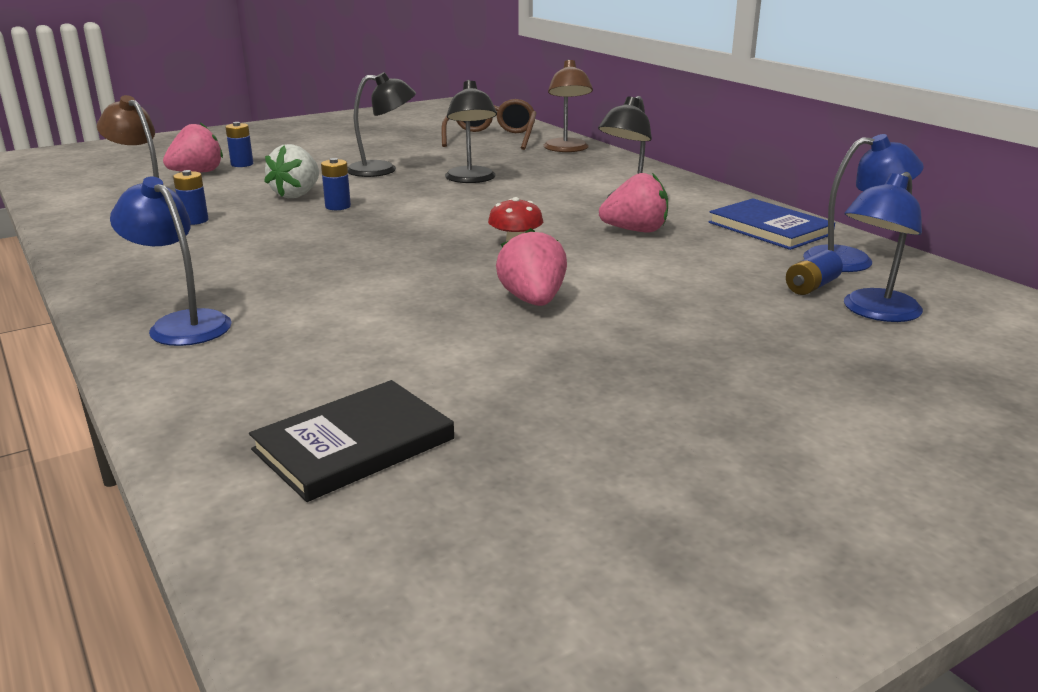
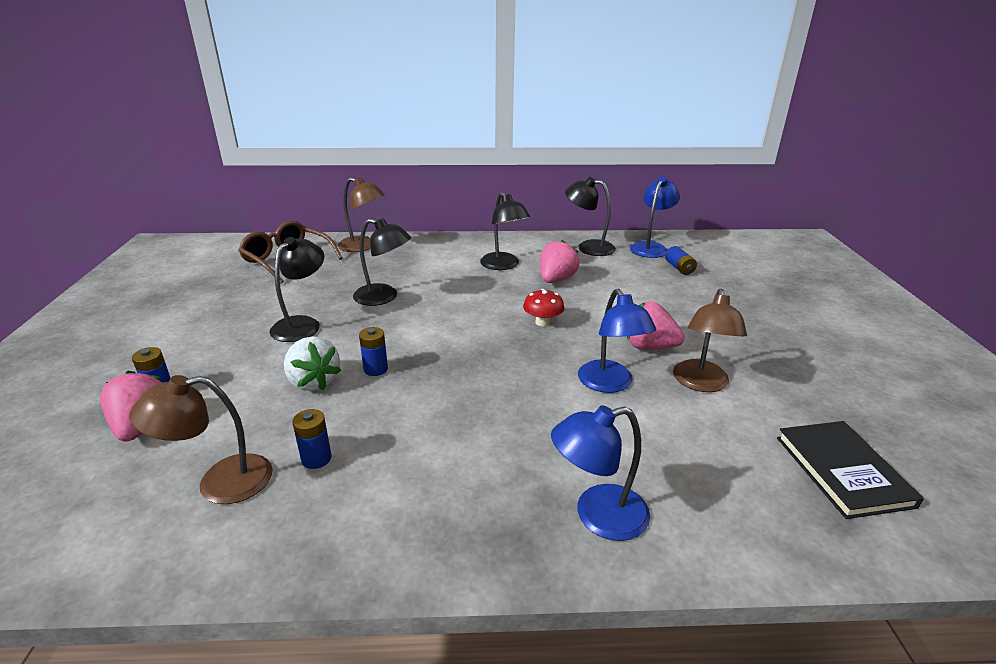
camera: 60 degrees left, 5 degrees up
blue book [709,198,835,250] -> black lamp [565,177,616,256]
blue lamp [844,172,923,322] -> blue lamp moved to [578,289,656,393]
none -> brown lamp [673,288,747,392]

